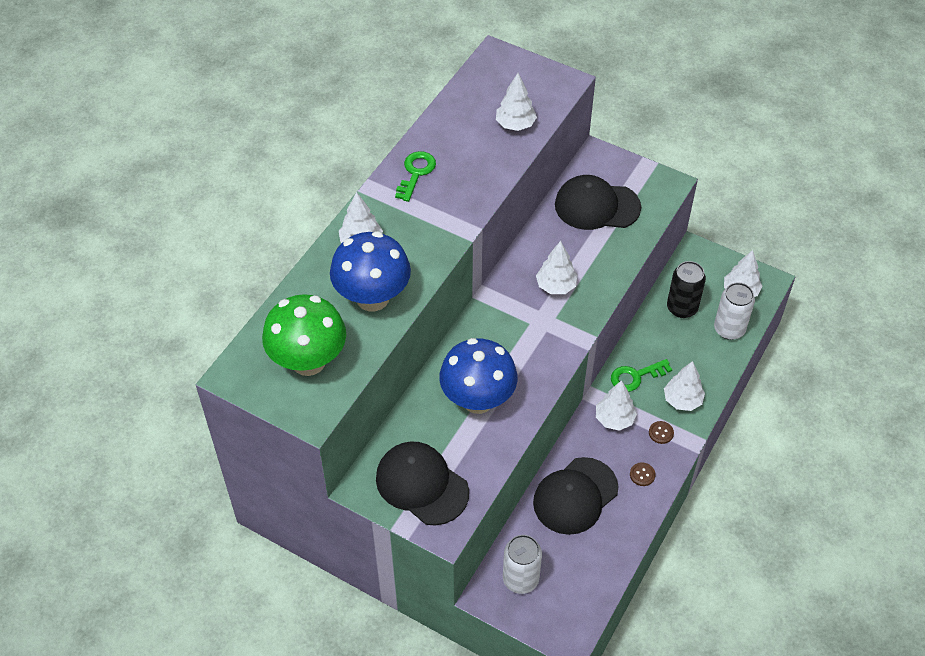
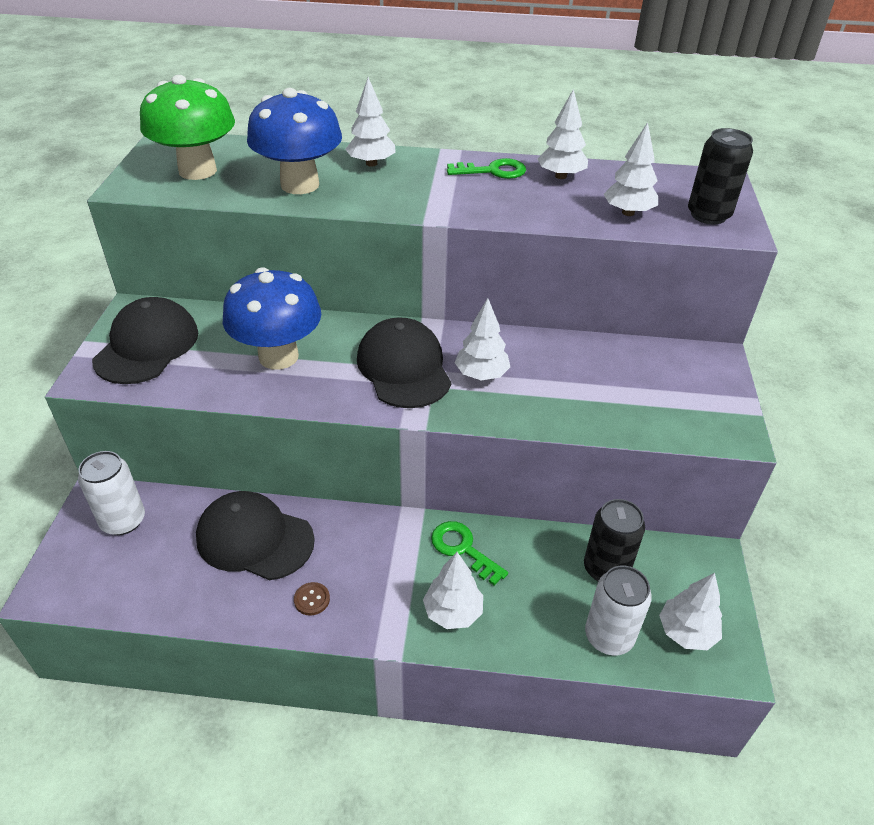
camera: 65 degrees right, 10 degrees down
black cap [555,175,641,230] -> black cap moved to [357,317,451,408]
white tree [596,380,637,431] -> white tree moved to [537,89,588,179]
brown button [649,421,674,444] -> none
none -> black can [688,128,753,224]

